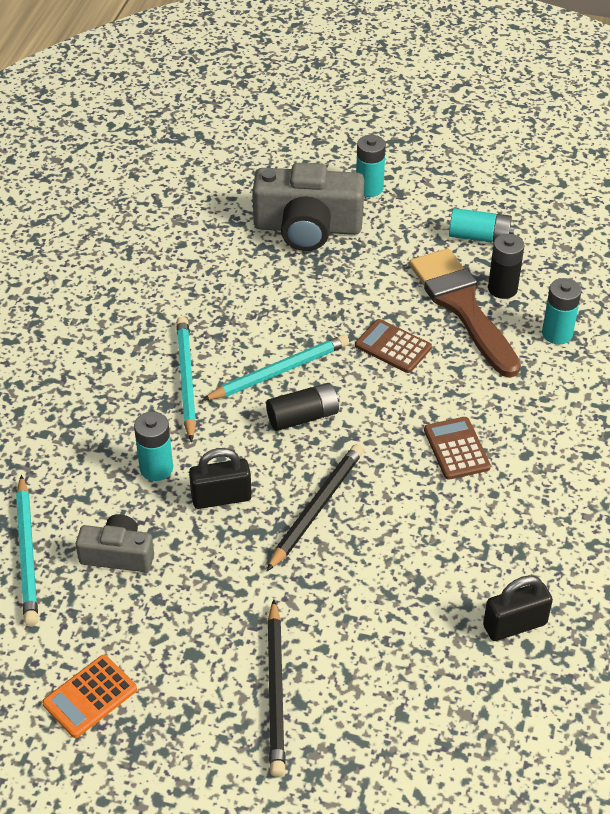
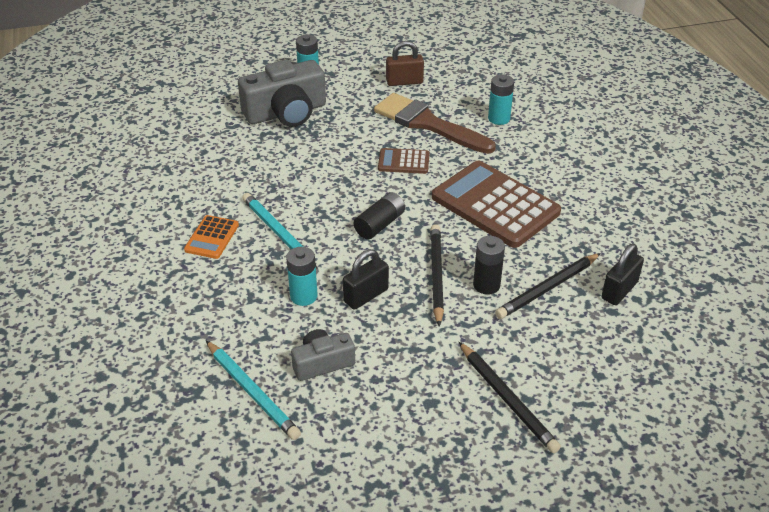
camera: 30 degrees left, 5 degrees down
orange calculator [42,655,137,738] -> orange calculator moved to [184,215,239,259]
turquoise pencil [202,335,349,401] -> none
brown calculator [424,417,491,480] -> brown calculator [432,160,561,248], size x2.11
turquoise battery [449,208,515,243] -> brown padlock [386,41,424,86]
black battery [488,234,525,299] -> black battery moved to [473,236,505,295]
none -> black pencil [495,253,601,319]

